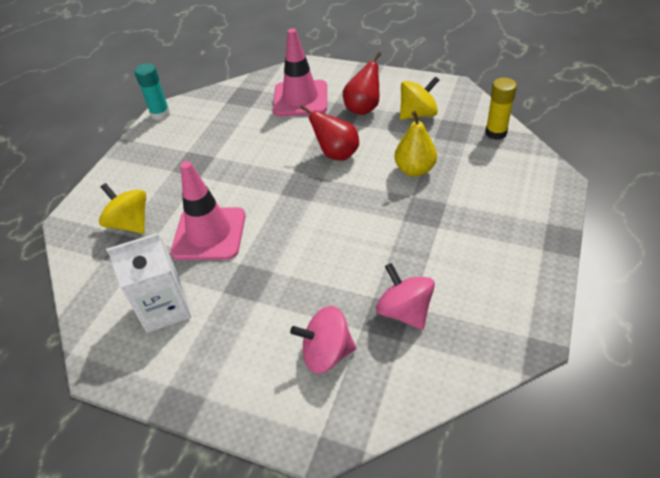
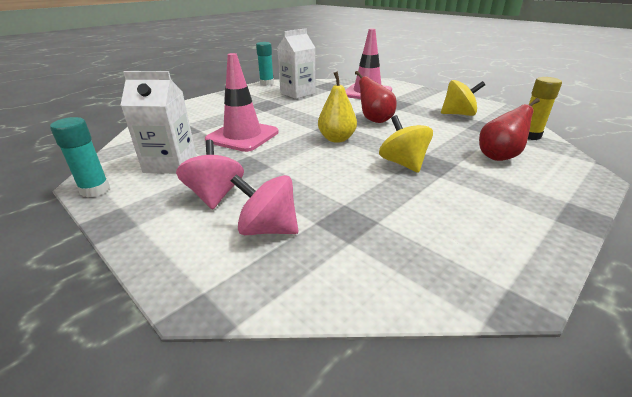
camera: 20 degrees right, 15 degrees down
yellow spinning top [99,183,146,234] -> yellow spinning top moved to [379,115,433,173]
red pear [343,52,381,115] -> red pear moved to [479,98,540,161]
pink spinning top [376,263,435,330] -> pink spinning top moved to [176,140,244,209]
yellow pear [394,111,437,176] -> yellow pear moved to [318,71,357,143]
none -> turquoise glue stick [50,117,110,197]
none -> white carton [277,28,316,99]

